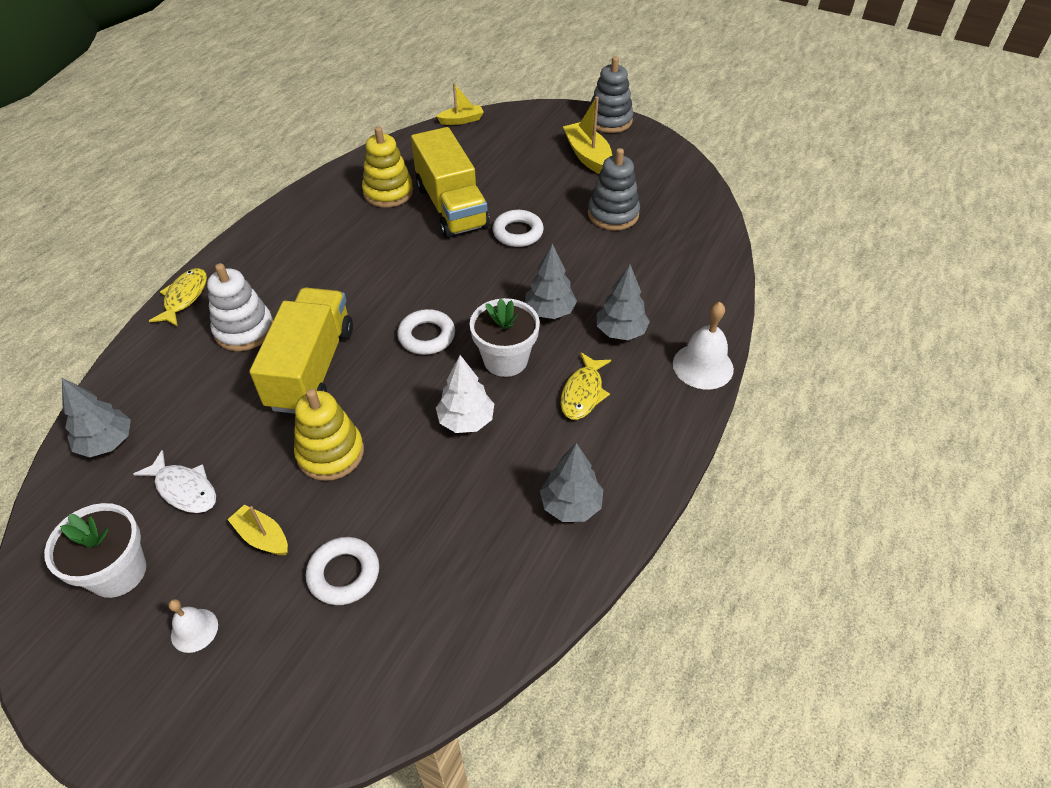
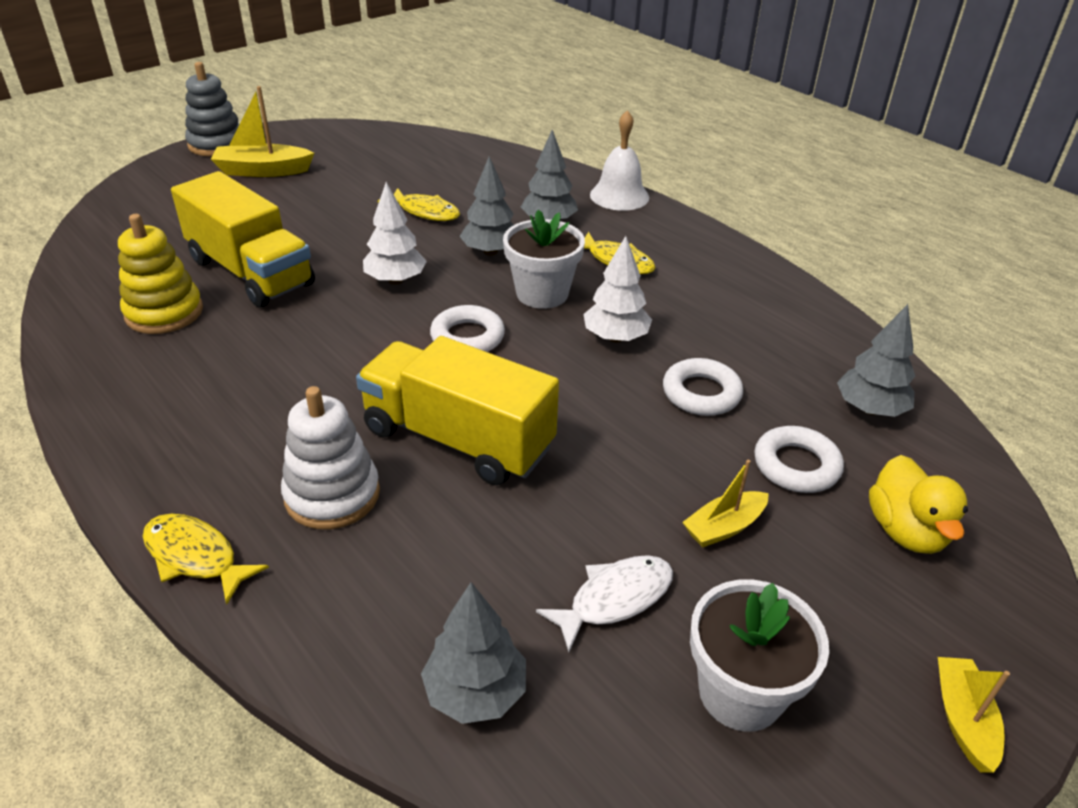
camera: 70 degrees left, 10 degrees down
white bell [168,599,218,653] -> none
yellow stacking toy [294,389,364,481] -> none
yellow truck [411,127,490,238] -> yellow truck turned 45 degrees clockwise [171,171,315,307]
yellow boat [436,83,484,125] -> yellow boat moved to [938,657,1010,773]
white ring [492,210,544,247] -> white ring moved to [663,358,743,416]
grey tree [540,443,603,522] -> grey tree moved to [837,304,915,417]
grey stacking toy [588,148,640,231] -> none
none -> white tree [363,182,427,285]
none -> yellow fish [378,188,460,221]
none -> yellow duck [869,455,968,554]

